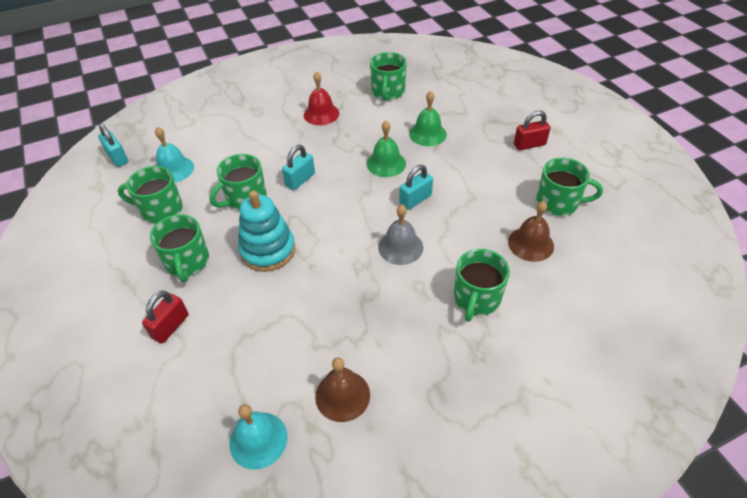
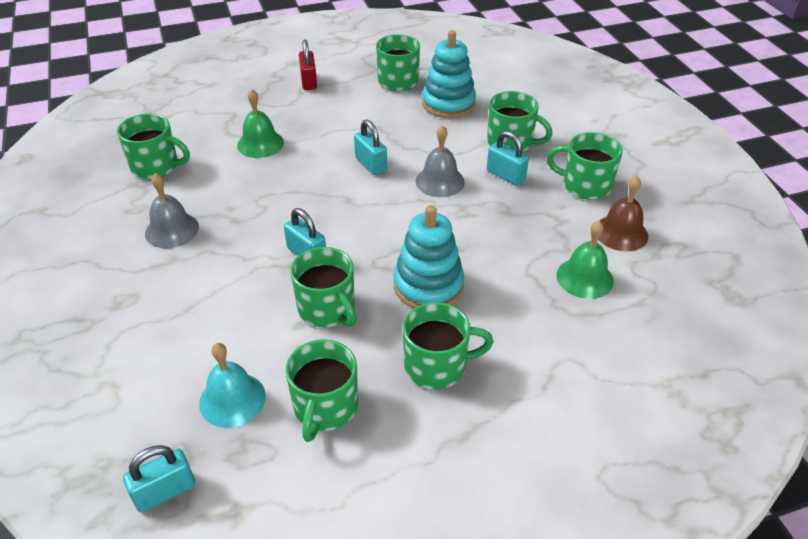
camera: 85 degrees left, 5 degrees down
red padlock [142,291,189,344] -> none
turquoise bell [229,404,287,470] -> none
red bell [304,71,339,125] -> grey bell [145,173,199,248]
green bell [367,121,406,177] -> green bell moved to [556,221,614,299]
brown bell [508,201,554,262] -> turquoise stacking toy [422,30,476,118]
none -> turquoise padlock [487,131,529,186]
none -> green mug [546,132,623,200]

